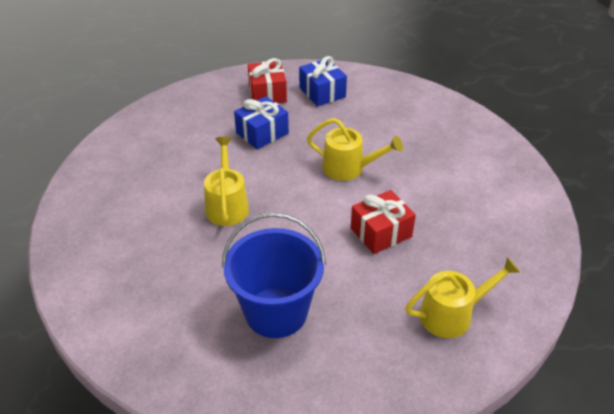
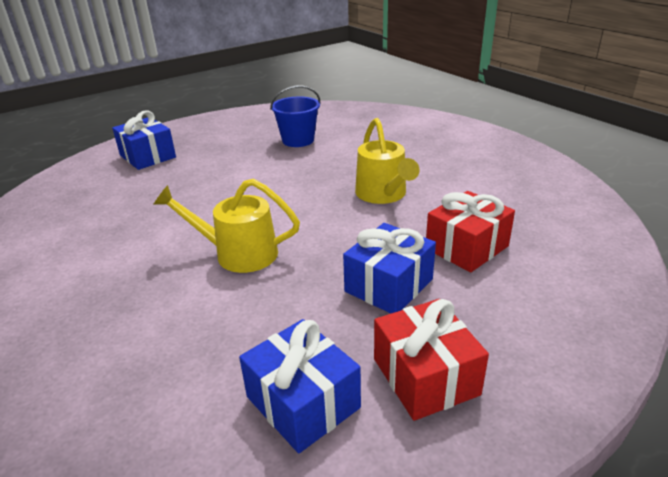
camera: 170 degrees right, 10 degrees down
blue bucket [222,213,326,338] -> blue bucket [270,86,321,147], size x0.61
red gift [351,190,416,254] -> red gift moved to [426,191,515,272]
yellow watering can [405,257,521,338] -> blue gift [112,110,176,170]

